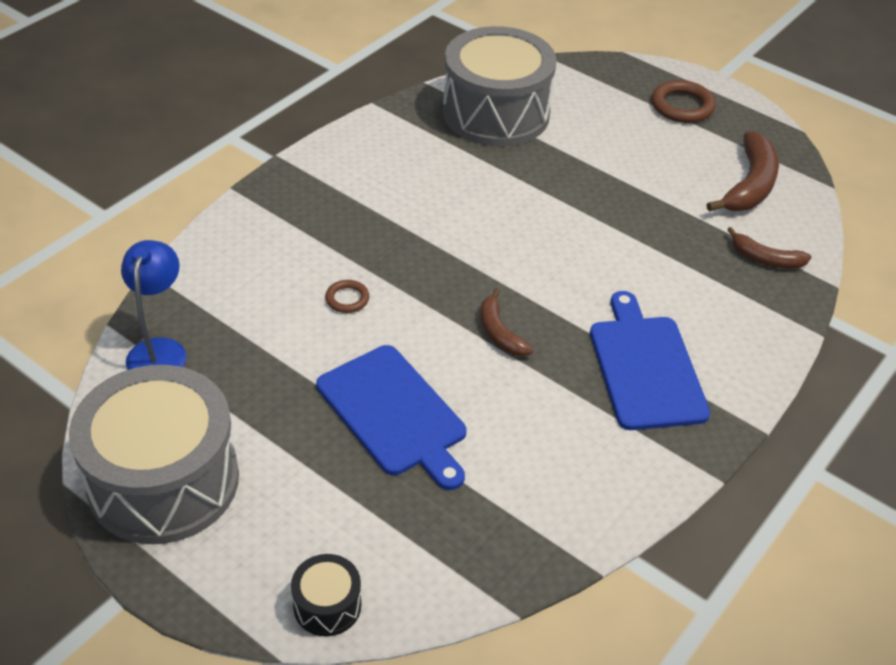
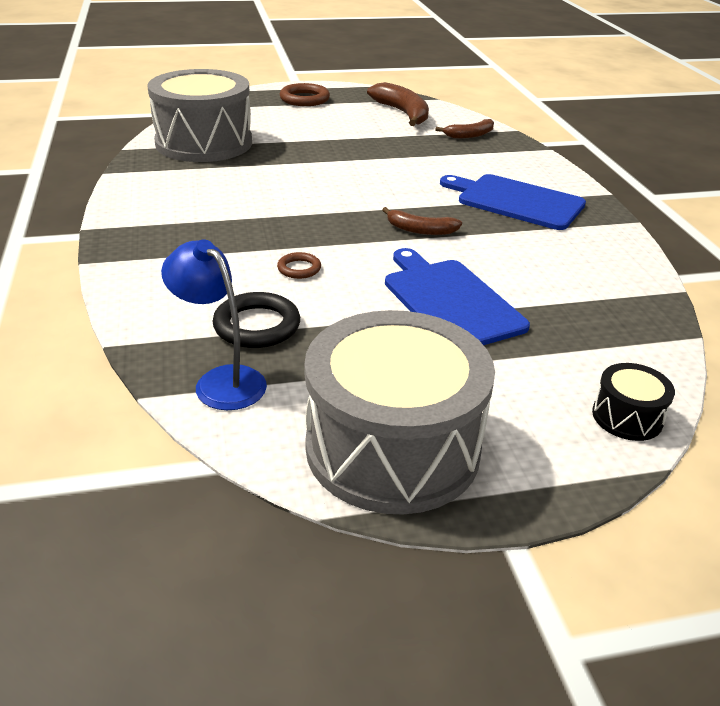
camera: 50 degrees left, 10 degrees down
blue cutting board [316,345,467,490] -> blue cutting board turned 120 degrees counterclockwise [385,248,530,345]
none -> black ring [213,292,300,348]

